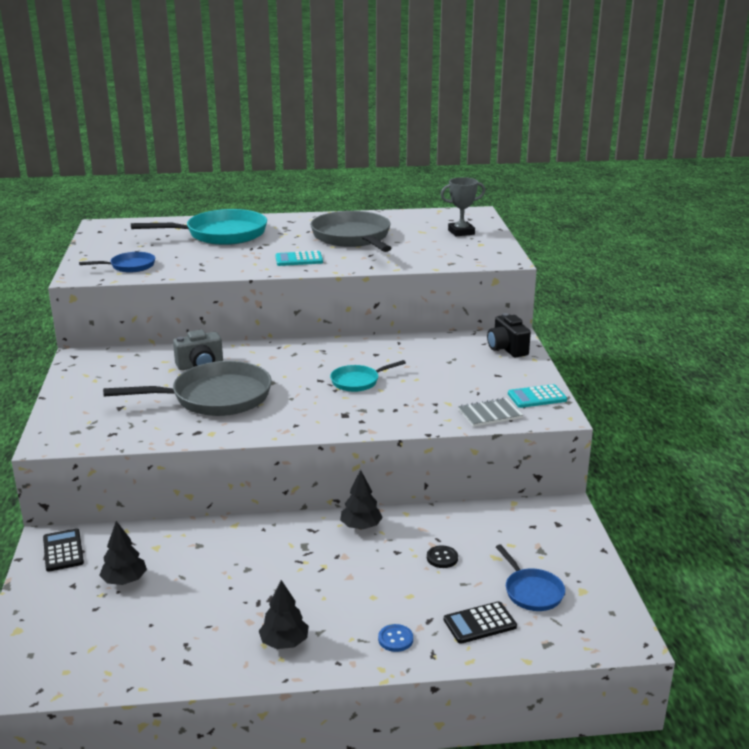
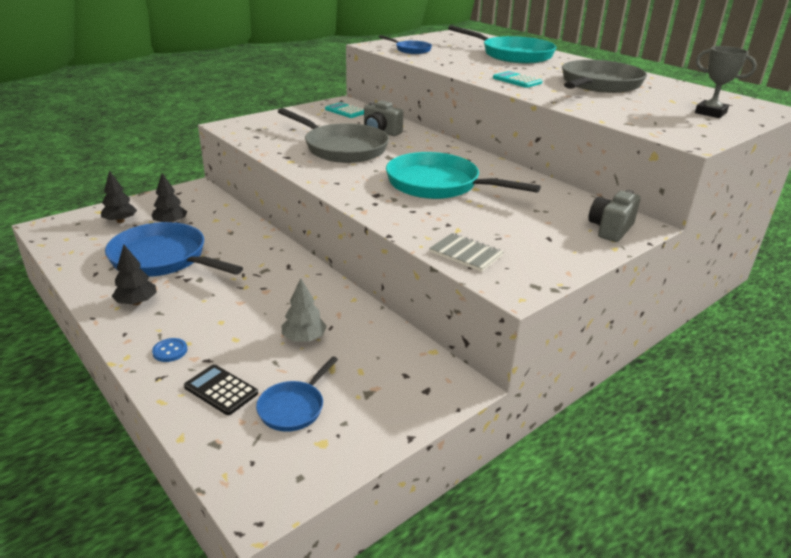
camera: 55 degrees right, 5 degrees up
black calculator [43,528,84,572] -> none
turquoise pan [330,360,406,392] -> turquoise pan [386,152,541,199], size x1.97
black tree [340,470,383,529] -> black tree moved to [101,170,137,223]
black button [427,545,458,568] -> grey tree [281,278,327,342]
black camera [487,313,531,357] -> grey camera [588,190,641,242]
turquoise calculator [508,384,567,408] -> turquoise calculator moved to [325,102,364,118]
none -> blue pan [105,222,243,277]

